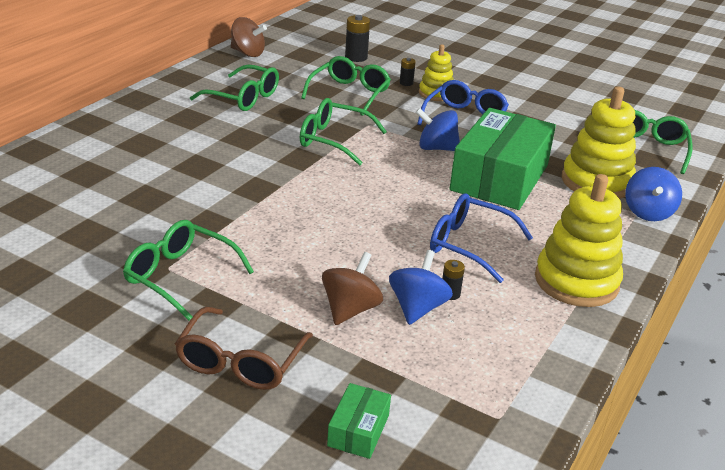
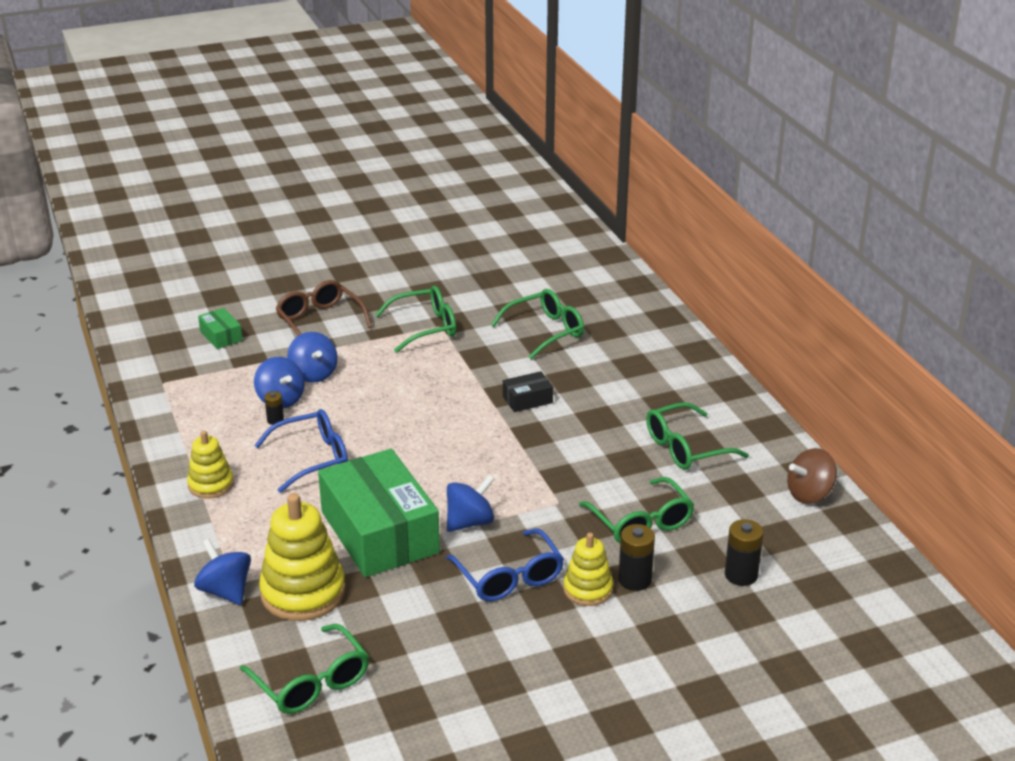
camera: 130 degrees right, 0 degrees up
green glasses [300,98,387,166] -> green glasses moved to [491,289,584,359]
brown spinning top [322,252,383,325] -> blue spinning top [287,332,338,383]
black battery [400,58,416,86] -> black battery [618,524,655,591], size x1.72
yellow stacking toy [535,174,623,307] -> yellow stacking toy [187,430,234,499], size x0.59
none -> black box [503,371,553,412]

